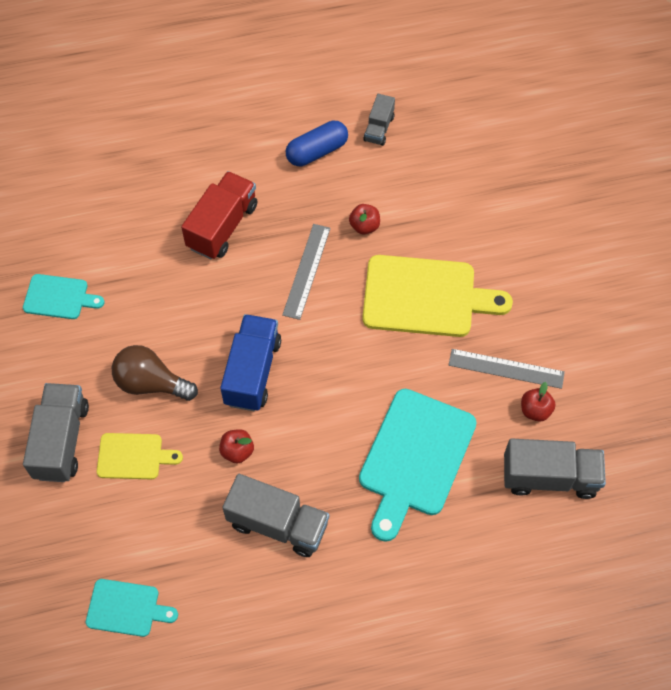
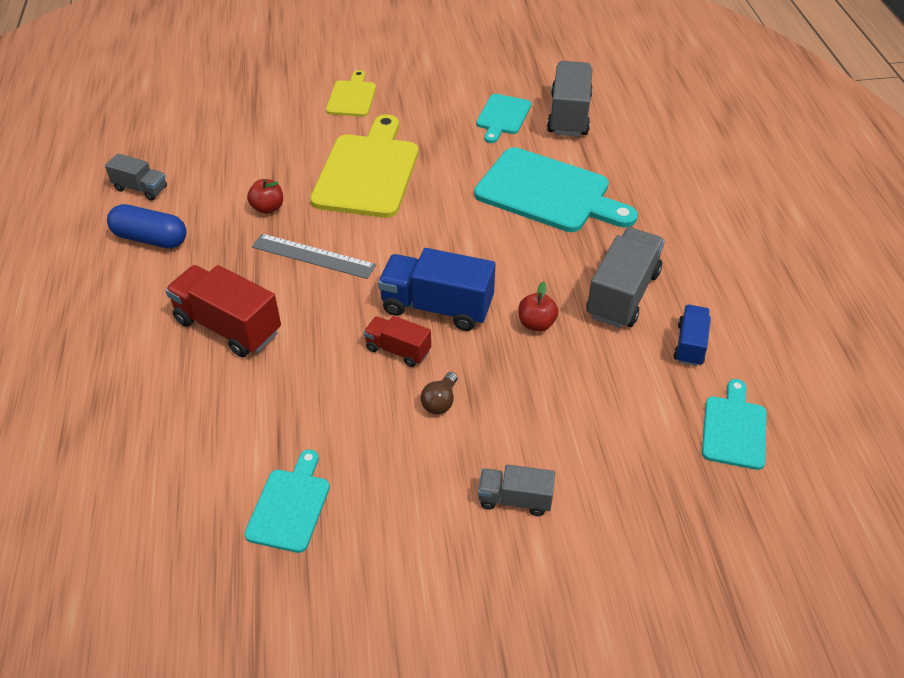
camera: 85 degrees left, 15 degrees down
grey truck [23,383,89,482] -> grey truck [478,465,555,516], size x0.57
yellow cutting board [97,433,183,479] -> yellow cutting board moved to [326,70,376,117]
brown light bulb [112,345,198,401] -> brown light bulb [420,372,457,414], size x0.52
blue capsule [286,121,348,166] -> blue capsule turned 45 degrees counterclockwise [107,204,186,249]
grey ruler [449,349,565,389] -> none
red apple [521,382,556,422] -> turquoise cutting board [476,94,531,143]
none -> red truck [363,316,431,367]
none -> blue truck [673,305,711,366]

